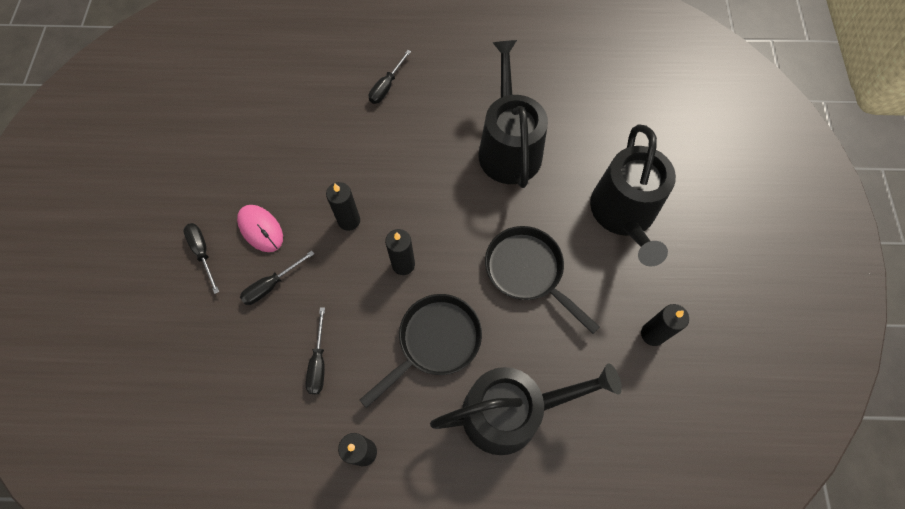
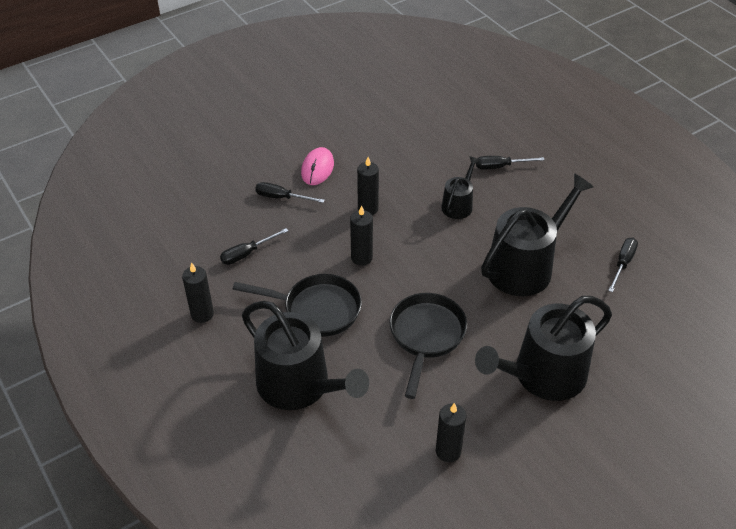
camera: 55 degrees right, 20 degrees down
black screwdriver [183,223,219,294] -> black screwdriver moved to [608,238,638,292]
none -> black watering can [441,156,480,219]

